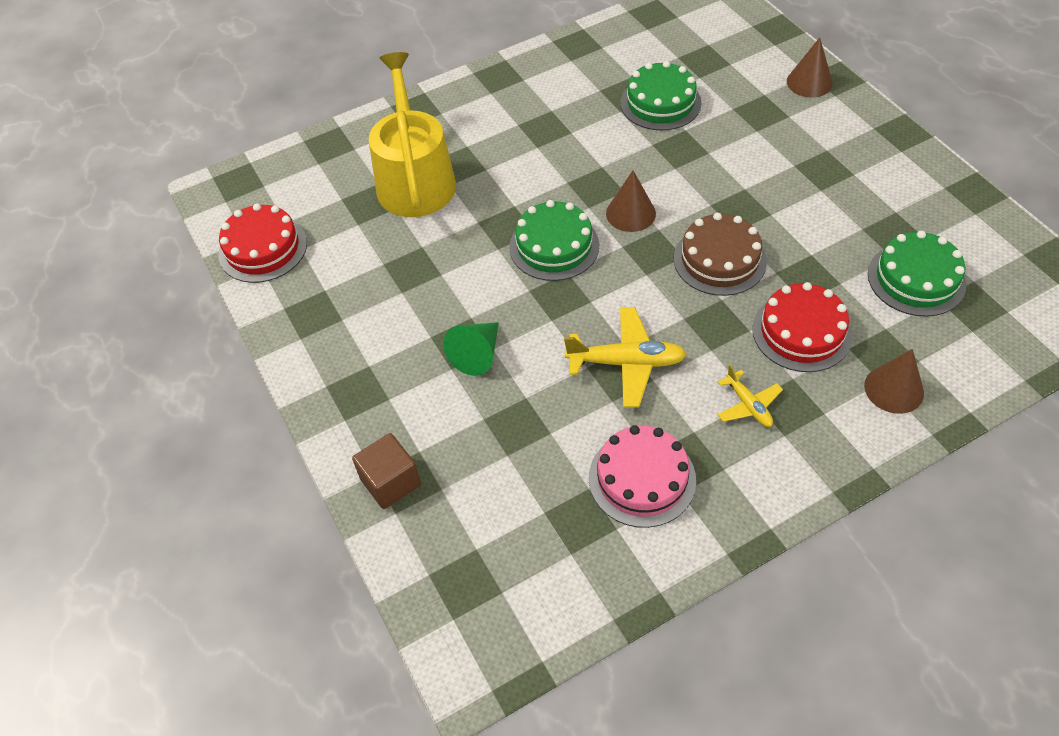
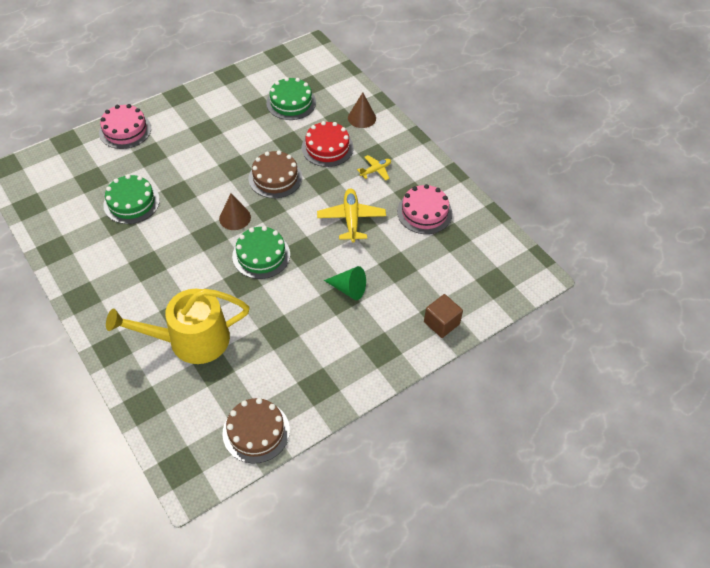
camera: 100 degrees left, 0 degrees up
red cake [218,203,307,283] -> brown cake [222,398,290,464]
brown cone [787,37,833,98] -> pink cake [99,104,151,149]

